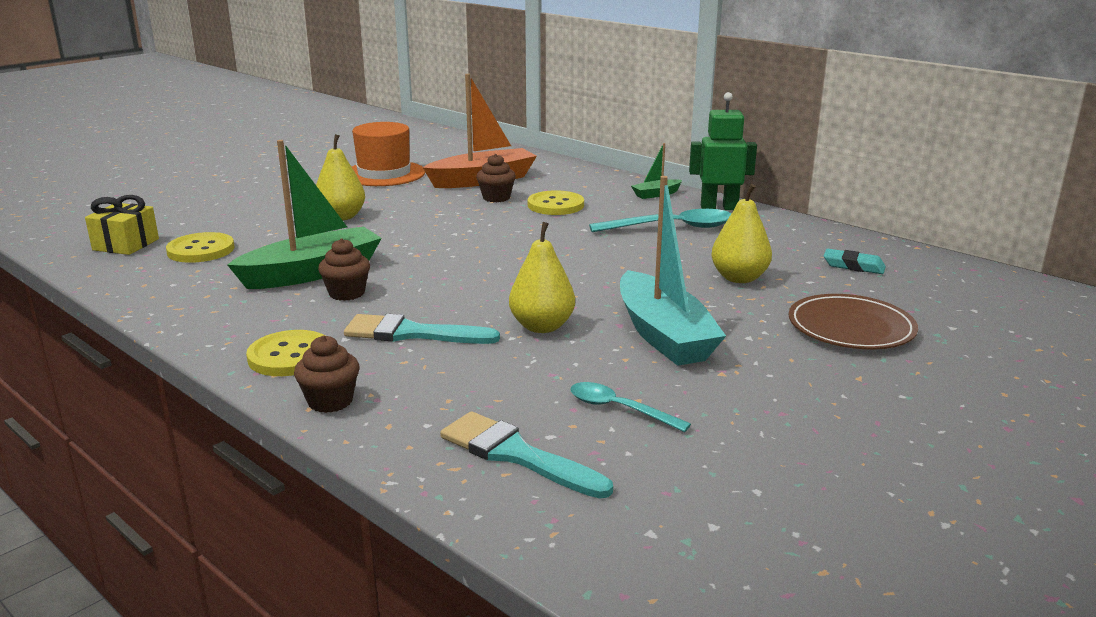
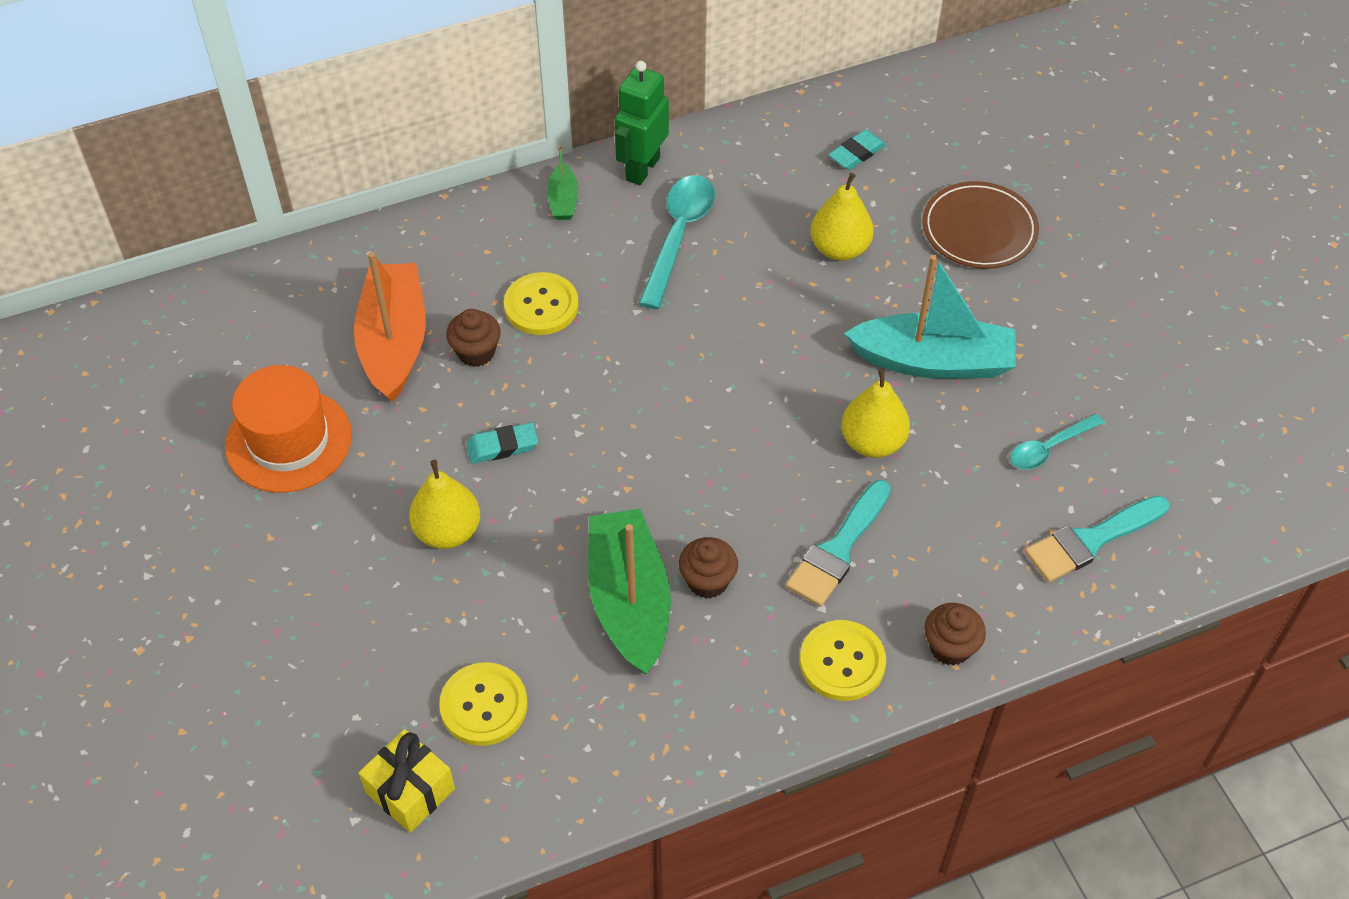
camera: 65 degrees left, 30 degrees up
none -> turquoise eraser [466,422,538,464]

